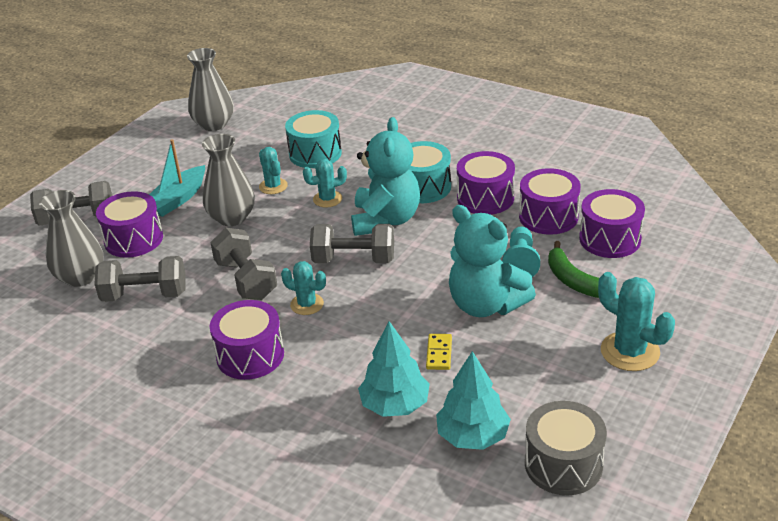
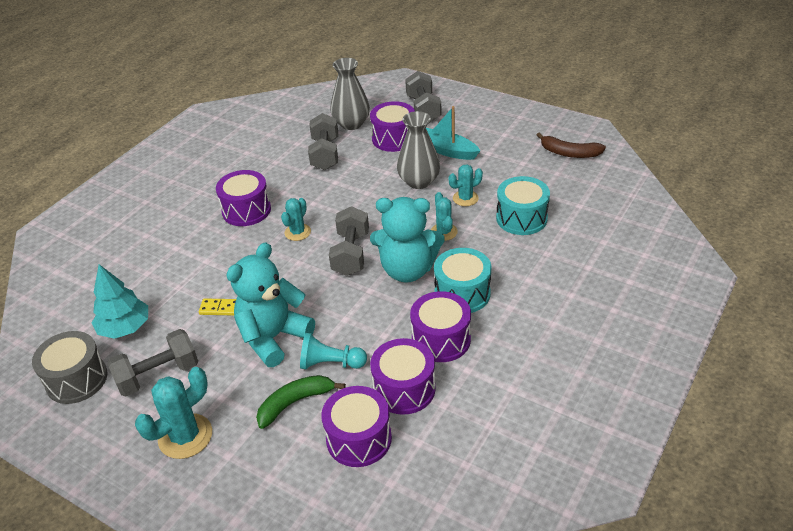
camera: 90 degrees right, 5 degrees up
grey vase [187,48,234,131] -> brown banana [537,132,606,158]
grey dumbbell [210,228,277,300] -> grey dumbbell moved to [107,329,198,396]
turquoise tree [358,321,430,417] -> none

